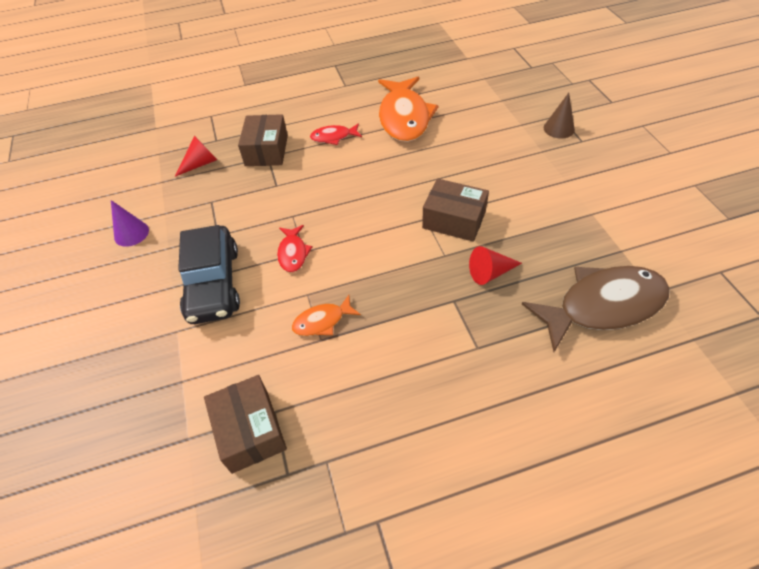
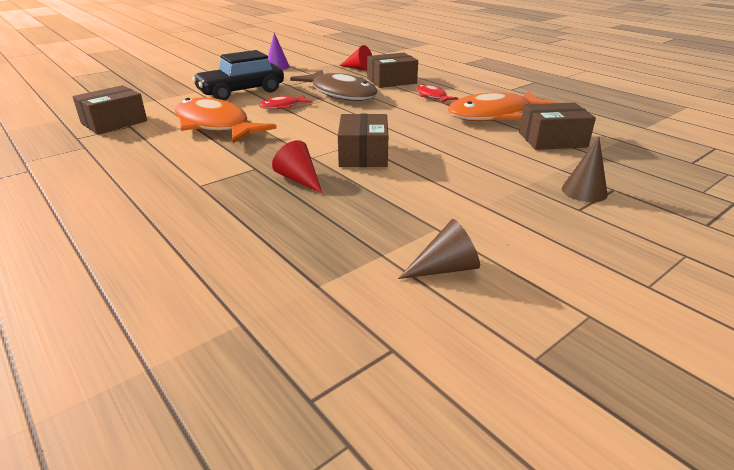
camera: 65 degrees right, 20 degrees down
orange fish [292,295,361,336] -> orange fish [175,97,277,144], size x2.11
brown fish [522,266,670,352] -> brown fish moved to [290,70,377,101]
none -> brown cone [398,219,480,279]
none -> brown box [519,103,596,150]

